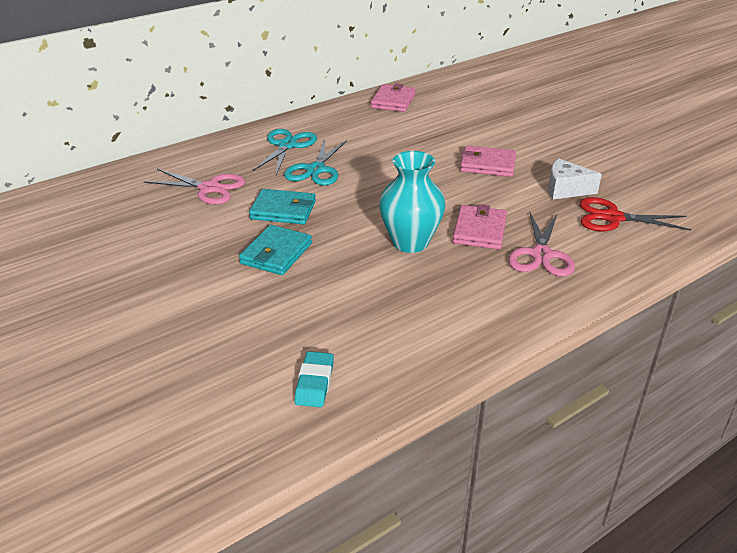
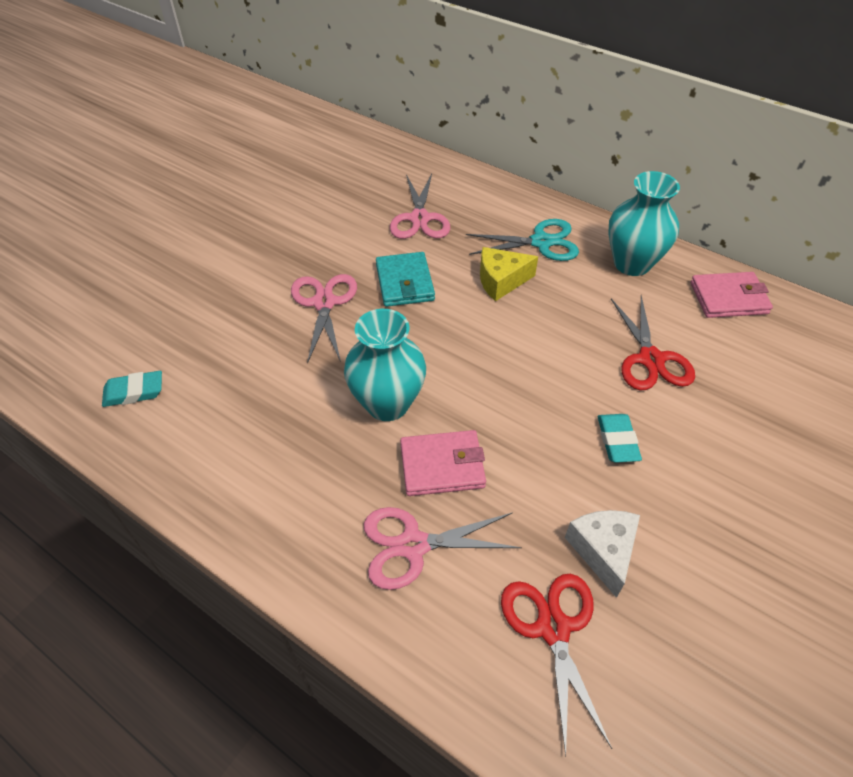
camera: 70 degrees right, 15 degrees up
turquoise wallet [239,225,312,275] -> pink scissors [291,274,357,364]
turquoise scissors [284,139,347,186] -> yellow cheese [480,247,538,301]
pink wallet [460,146,516,177] -> turquoise eraser [598,414,642,463]
none -> turquoise vase [608,171,680,276]
none -> red scissors [611,296,695,390]

